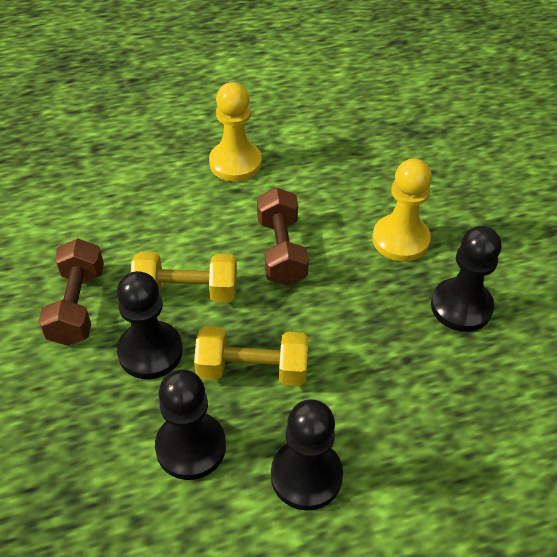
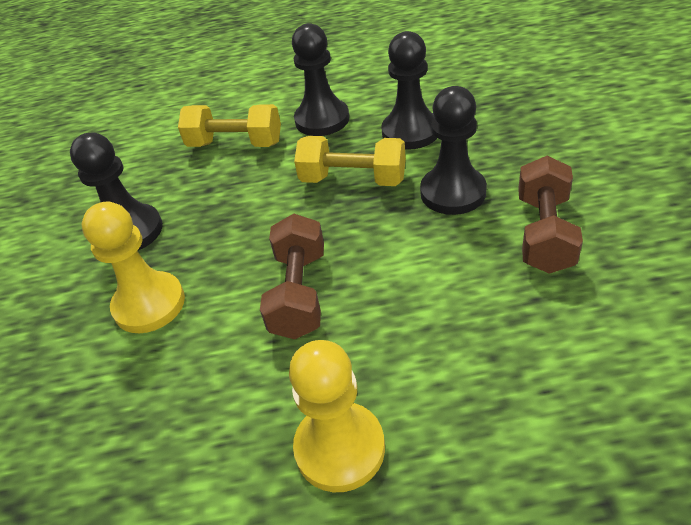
camera: 165 degrees left, 5 degrees down
yellow dumbbell [131,251,237,303] -> yellow dumbbell moved to [178,104,281,147]

